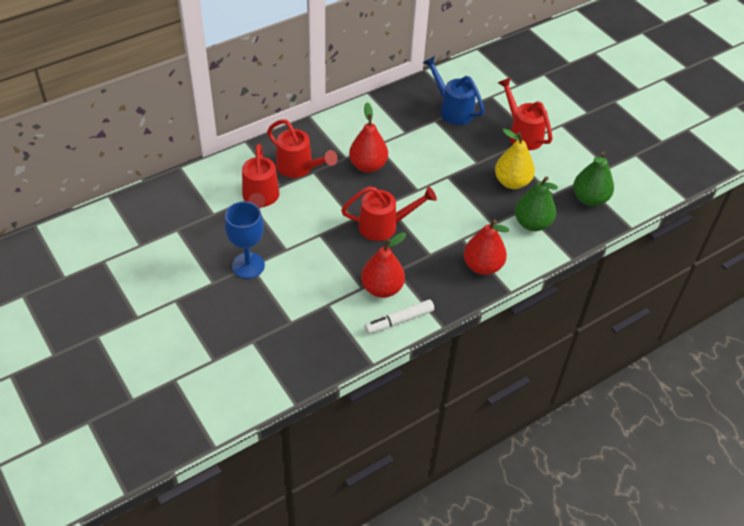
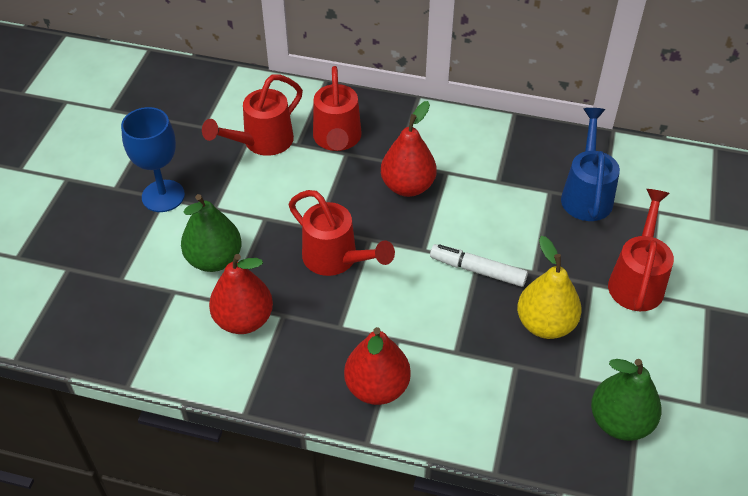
camera: 50 degrees right, 0 degrees up
white marker [364,299,434,334] -> white marker moved to [430,244,528,287]
green pear [515,176,558,231] -> green pear moved to [181,194,242,272]

